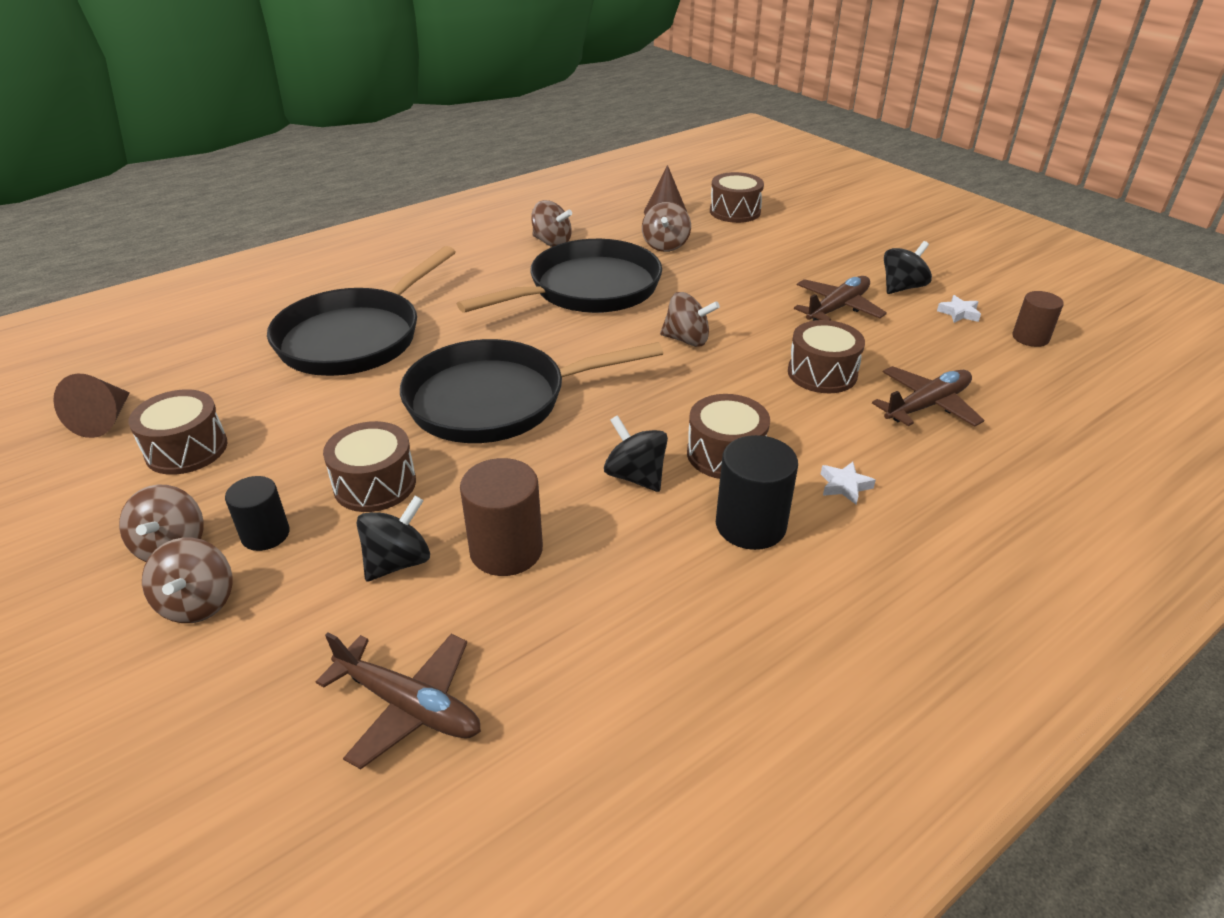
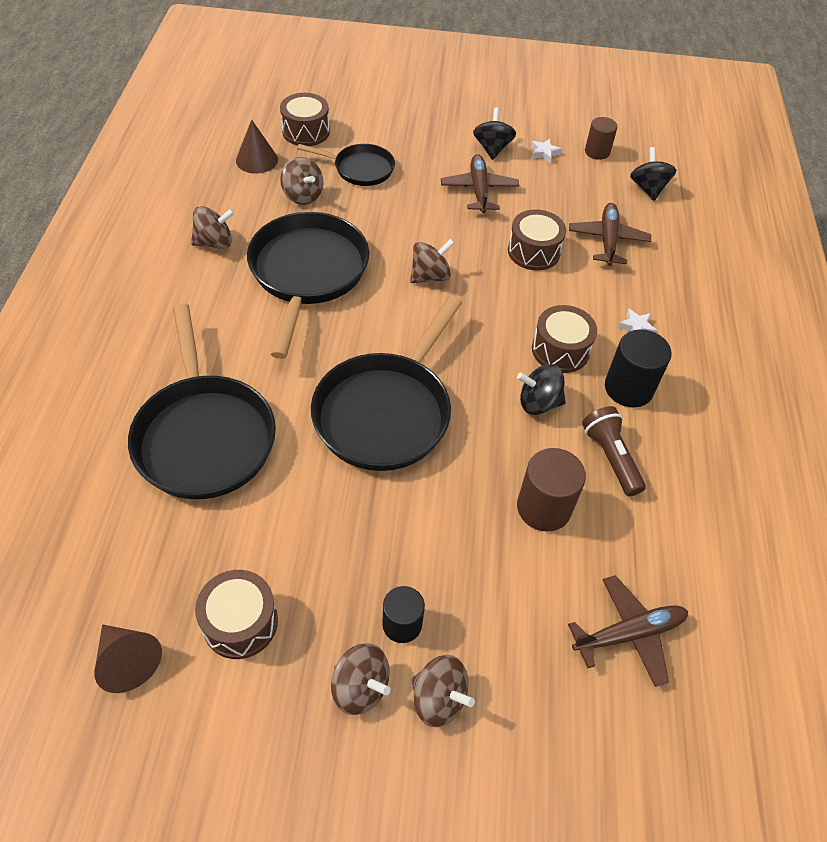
camera: 50 degrees left, 15 degrees up
brown drum [323,421,416,512] -> none
black spinning top [357,496,430,581] -> black spinning top moved to [630,147,676,201]
none -> black pan [297,144,395,186]
none -> brown flashlight [582,406,646,496]

